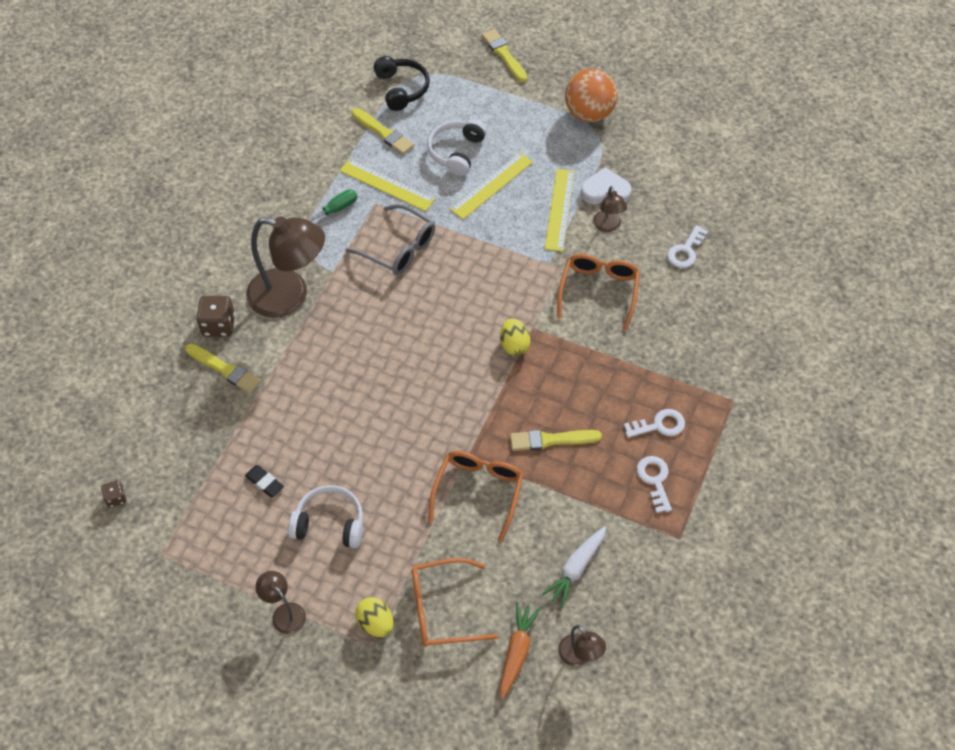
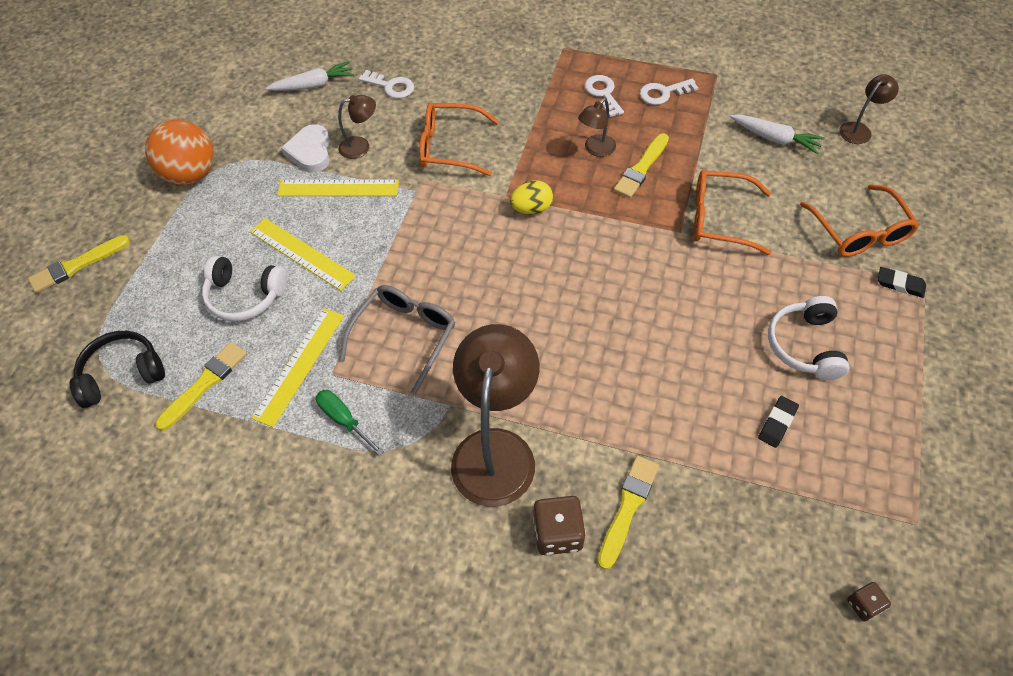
camera: 95 degrees left, 0 degrees up
brown lamp [255,571,306,634] -> brown lamp moved to [578,98,616,157]
yellow egg [355,597,393,637] -> black eraser [878,267,926,298]
orange carrot [500,602,541,700] -> none
yellow brush [510,430,602,451] -> yellow brush turned 45 degrees clockwise [614,133,669,198]
none -> white carrot [266,61,355,91]

